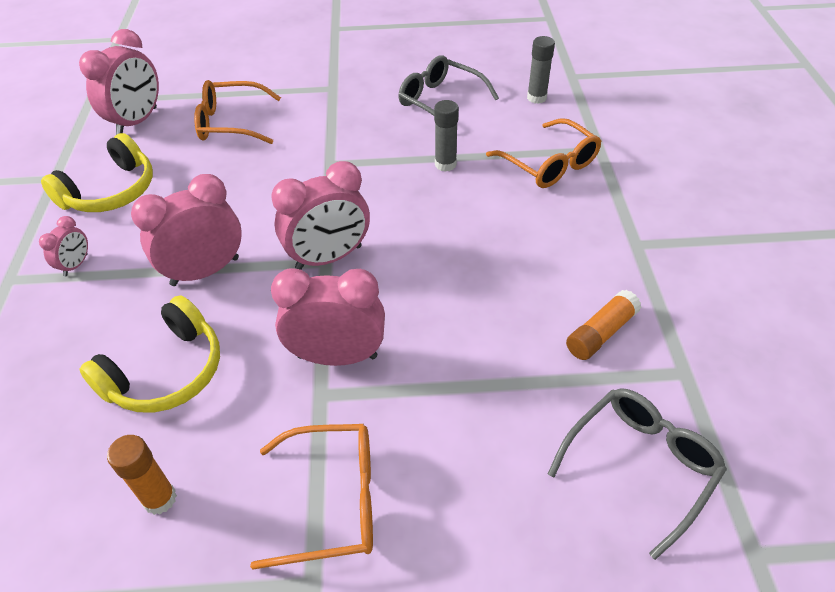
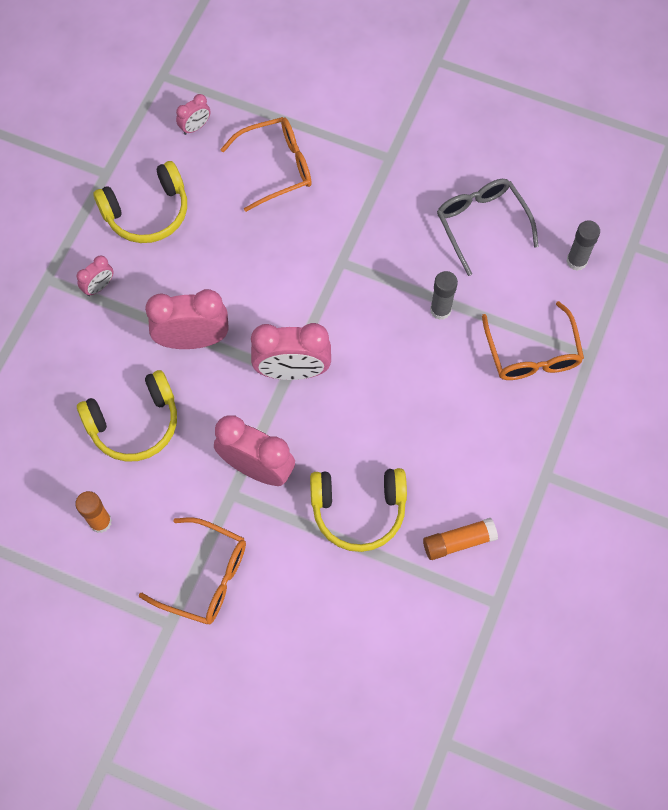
camera: 25 degrees right, 20 degrees up
pink clock [79,29,159,135] -> pink clock [176,94,211,135], size x0.49
orange glasses [194,80,281,144] -> orange glasses turned 135 degrees clockwise [220,117,312,212]
grey glasses [548,388,727,560] -> none
none -> yellow headphones [310,468,407,552]

